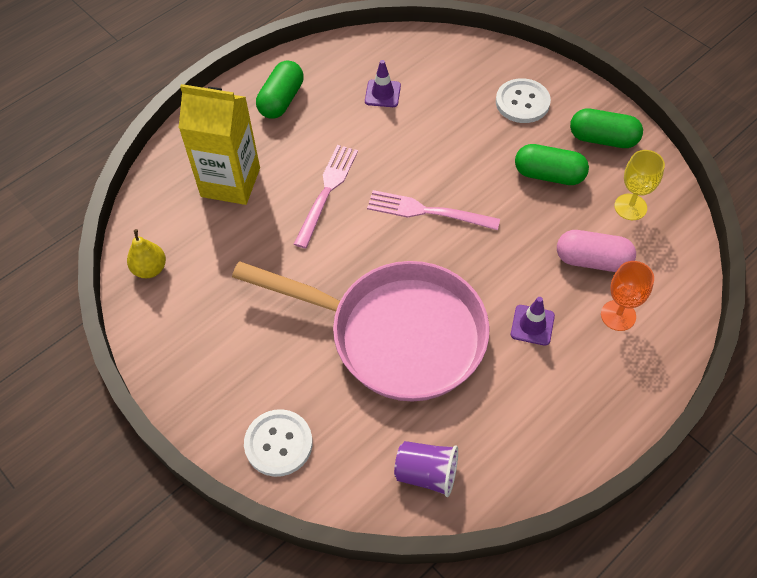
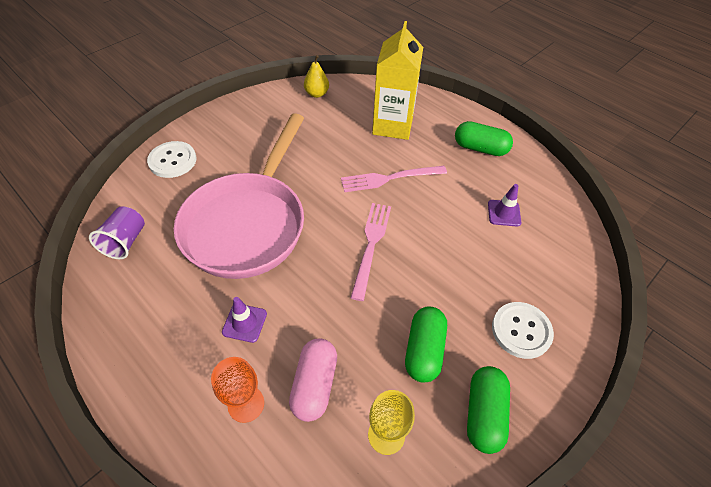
camera: 85 degrees right, 5 degrees down
pink fork [294,145,358,249] -> pink fork turned 150 degrees clockwise [341,166,447,192]

